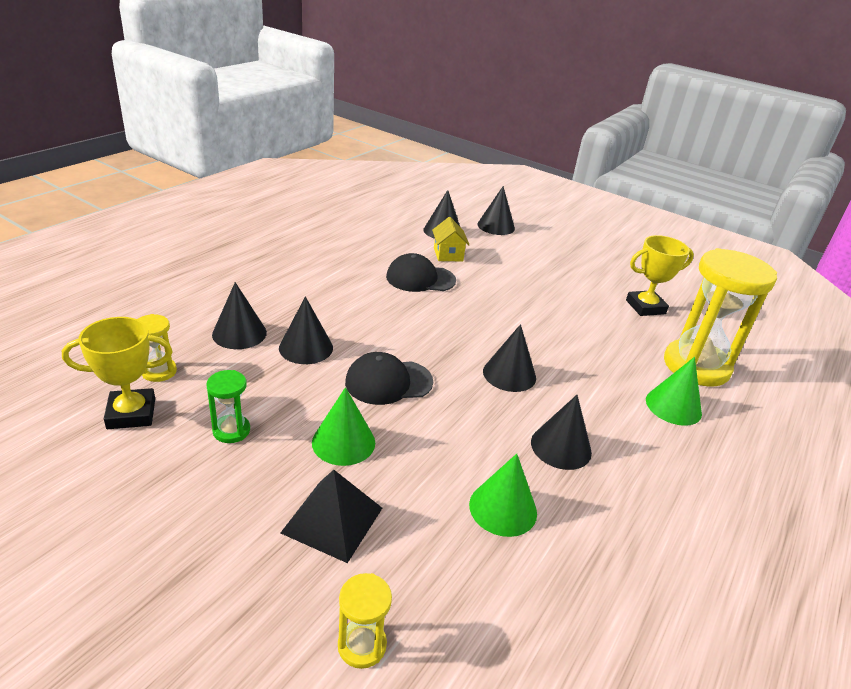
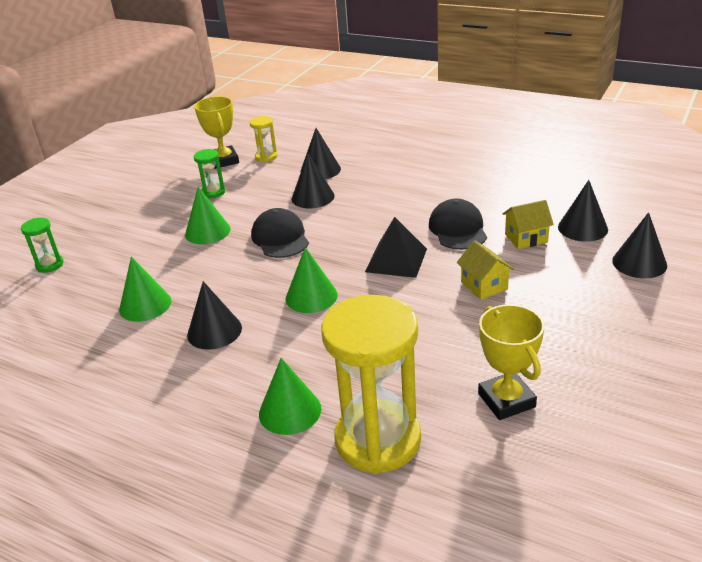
camera: 90 degrees right, 0 degrees up
black pyramid [281,470,382,563] -> black pyramid moved to [365,217,427,278]
yellow hourglass [338,573,392,669] -> green hourglass [21,218,63,273]
black cone [483,324,536,392] -> green cone [286,247,338,313]
none -> yellow house [457,240,514,300]

